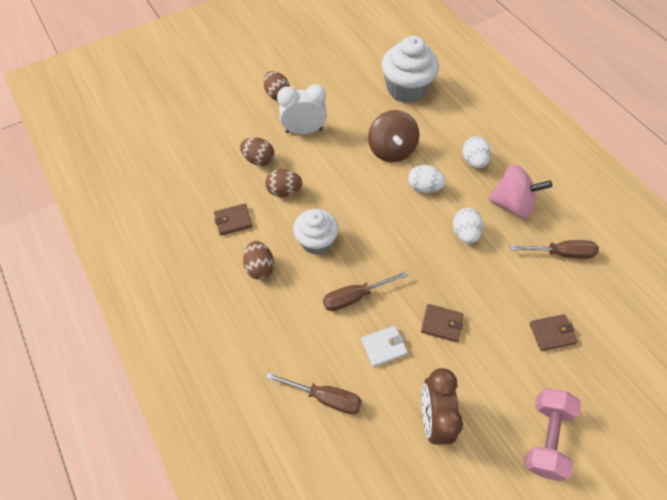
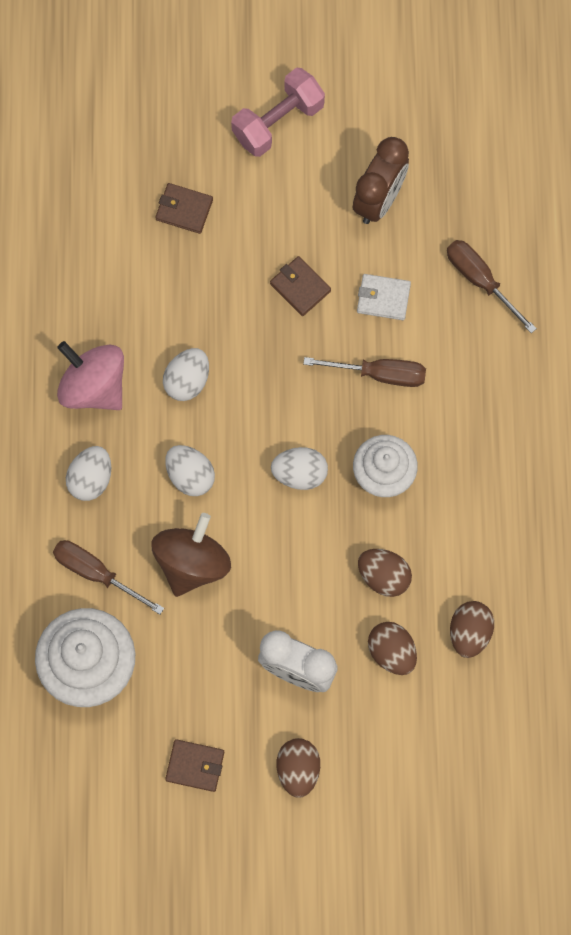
camera: 150 degrees left, 15 degrees up
brown wallet [214,204,252,236] -> brown wallet moved to [165,739,224,792]
brown egg [243,241,274,280] -> brown egg moved to [450,601,494,658]
brown screwdriver [510,240,599,259] -> brown screwdriver moved to [53,540,164,614]
none -> white egg [271,447,328,490]

